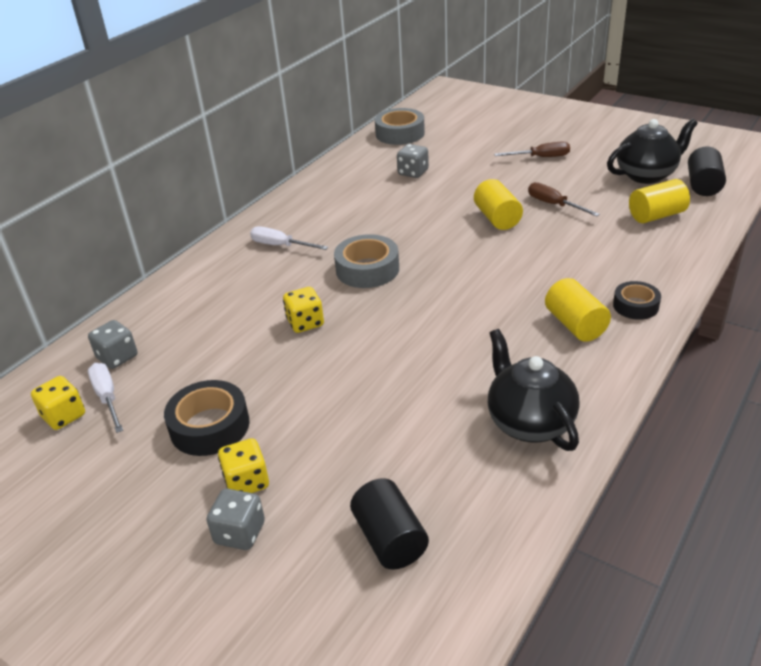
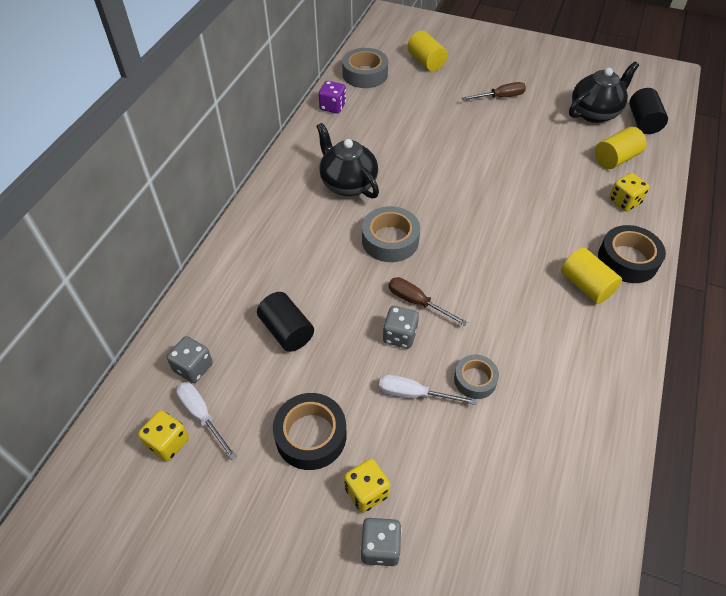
camera: 15 degrees left, 15 degrees up
white screwdriver [250,227,328,250] -> white screwdriver moved to [379,375,477,405]
yellow dice [283,287,324,333] -> yellow dice moved to [609,173,650,212]
black cylinder [350,478,429,570] -> black cylinder moved to [257,292,314,352]
grey dice [397,144,429,178] -> grey dice moved to [383,306,419,349]
yellow cylinder [474,179,523,230] -> yellow cylinder moved to [408,31,447,71]
black teapot [488,329,580,451] -> black teapot moved to [316,123,379,199]
brown screwdriver [528,182,600,216] -> brown screwdriver moved to [389,277,467,326]
black tape [613,281,661,320] -> black tape [598,225,666,283], size x1.58
none -> purple dice [319,81,346,113]
none -> grey tape [454,354,499,399]

